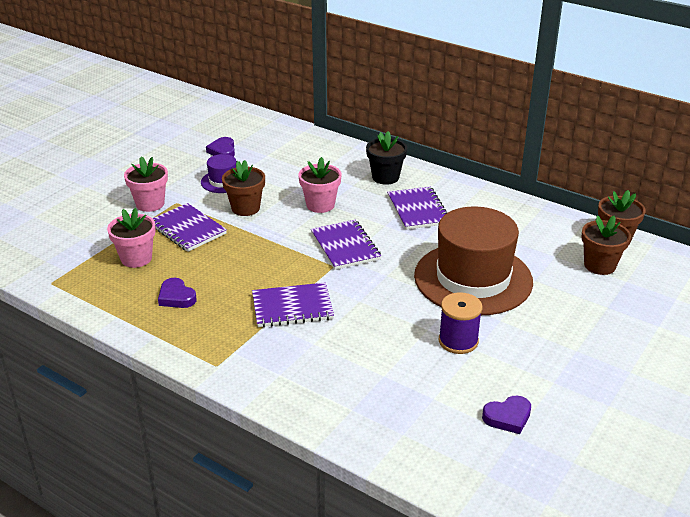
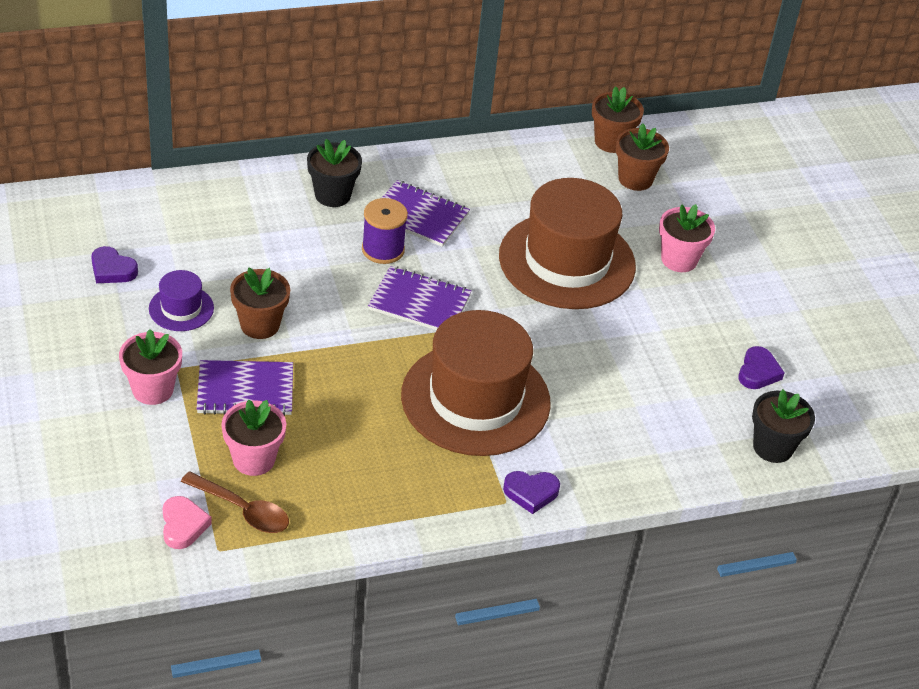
camera: 55 degrees left, 10 degrees up
purple heart [158,278,197,308] -> purple heart moved to [503,471,560,514]
purple notebook [252,283,334,327] -> brown hat [401,310,551,456]
pink flower pot [298,157,342,213] -> pink flower pot moved to [659,204,715,272]
purple spool [439,292,482,354] -> purple spool moved to [362,198,408,264]
none -> pink heart [163,496,212,549]
none -> brown spoon [181,471,289,533]
none -> black flower pot [752,389,815,463]

